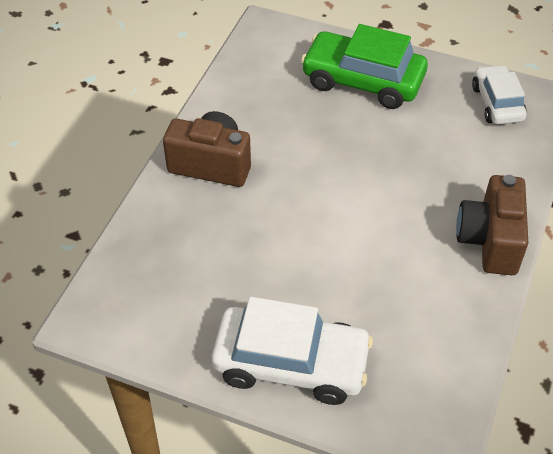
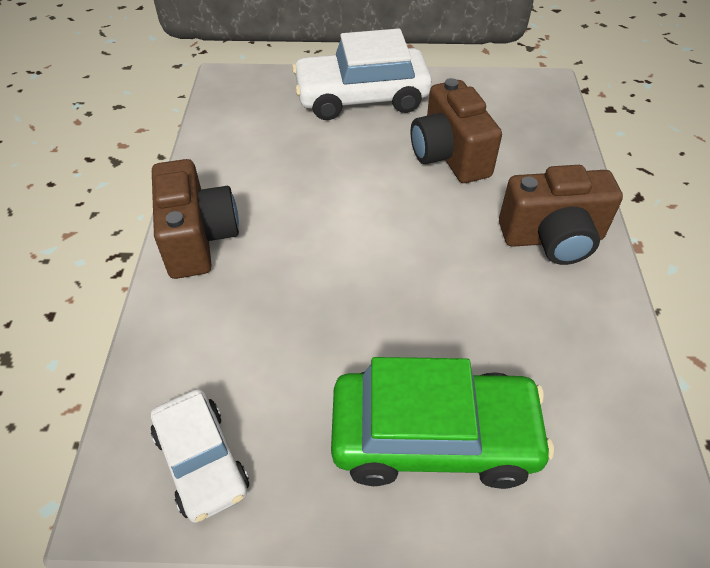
camera: 160 degrees right, 0 degrees up
none -> brown camera [411,78,502,183]

